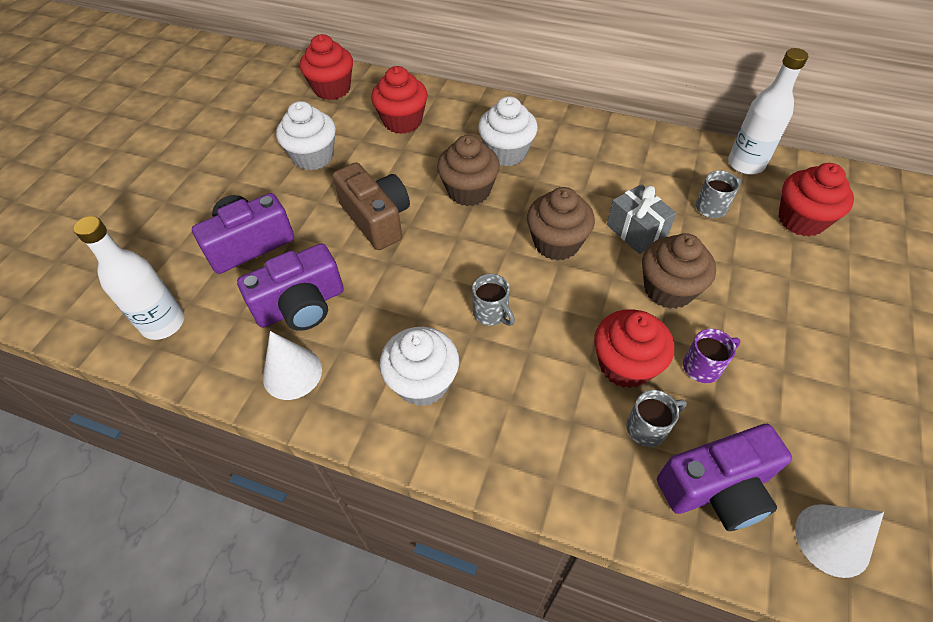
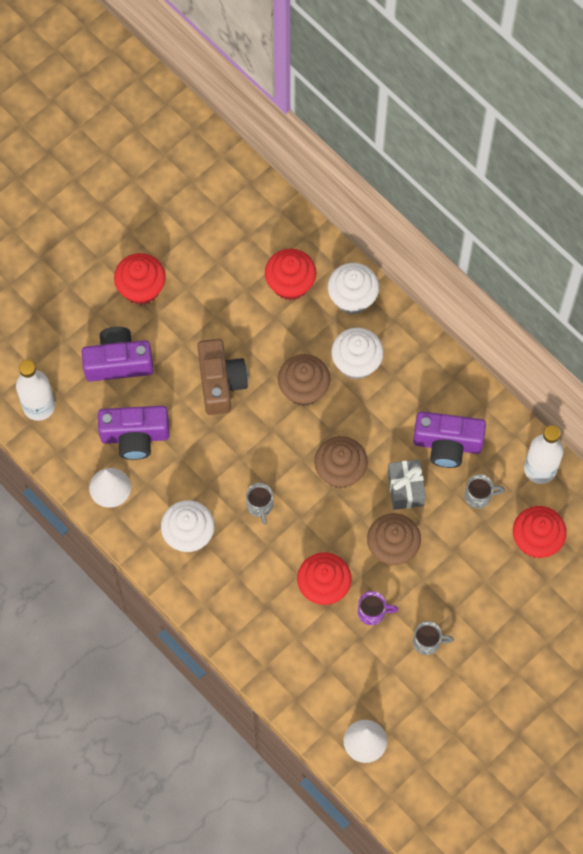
camera: 25 degrees right, 15 degrees up
white cupcake [276,101,336,170] -> white cupcake moved to [328,263,379,315]
red cupcake [300,34,353,100] -> red cupcake moved to [114,253,166,305]
grey mug [627,390,687,447] -> grey mug moved to [413,621,454,655]
purple camera [657,424,792,531] -> purple camera moved to [413,411,486,468]

